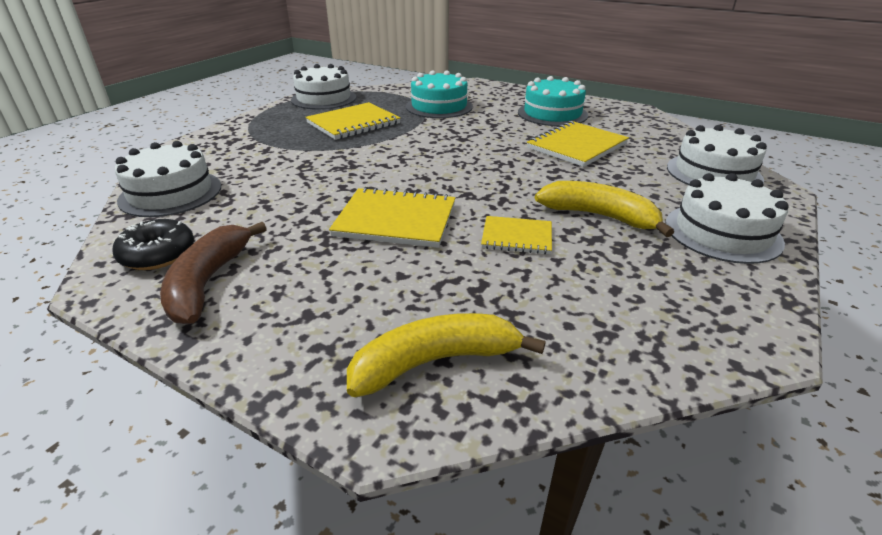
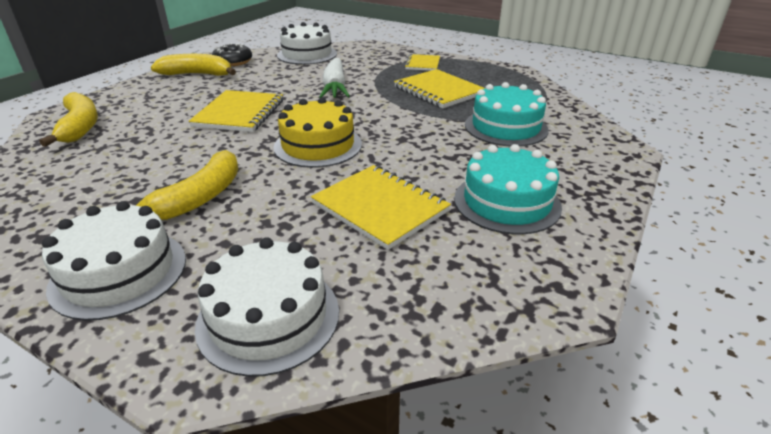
camera: 90 degrees right, 0 degrees up
brown banana [160,222,267,324] -> yellow banana [151,54,236,76]
white cake [291,64,356,110] -> none
yellow notebook [481,216,552,254] -> yellow notebook moved to [404,54,440,71]
none -> yellow cake [273,97,362,168]
none -> white carrot [319,58,350,98]

